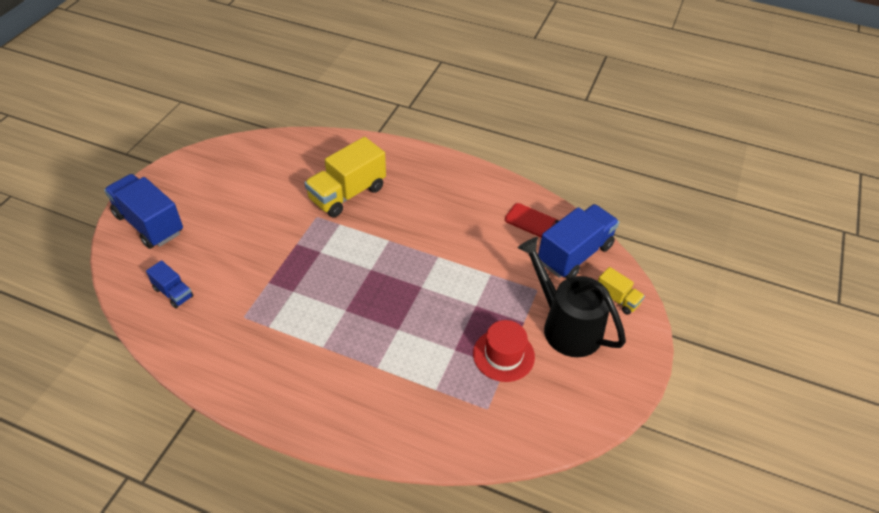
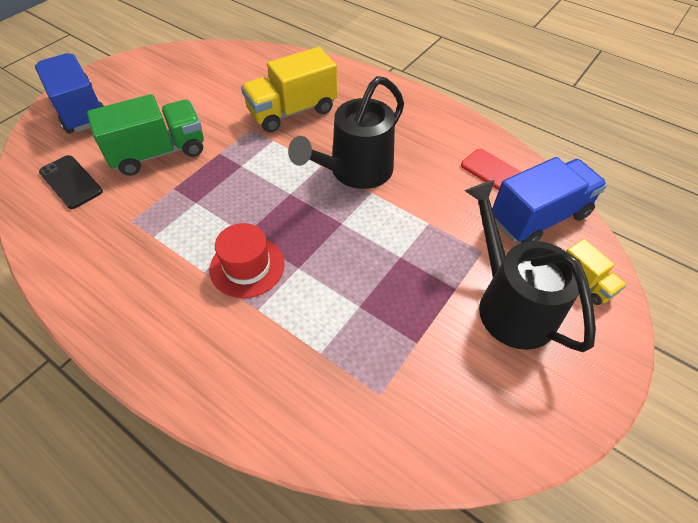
camera: 15 degrees right, 5 degrees up
blue truck [146,260,194,308] -> black phone [39,155,103,209]
red hat [473,320,535,382] -> red hat moved to [209,223,285,298]
none -> green truck [87,94,204,176]
none -> black watering can [288,76,404,189]

